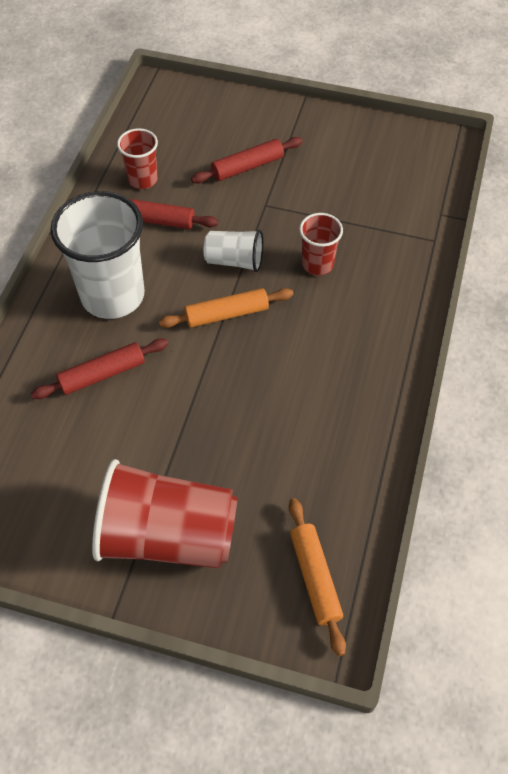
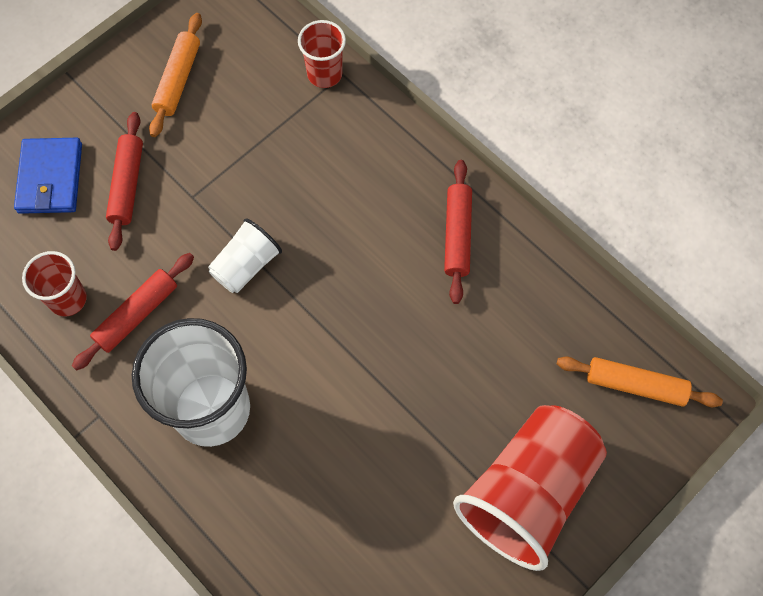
camera: 60 degrees left, 10 degrees up
red rolling pin [31,338,168,399] -> red rolling pin moved to [444,160,472,304]
orange rolling pin [159,288,293,328] -> orange rolling pin moved to [149,13,202,137]
red cup [299,213,343,275] -> red cup moved to [298,20,346,88]
none -> blue wallet [14,138,82,214]

